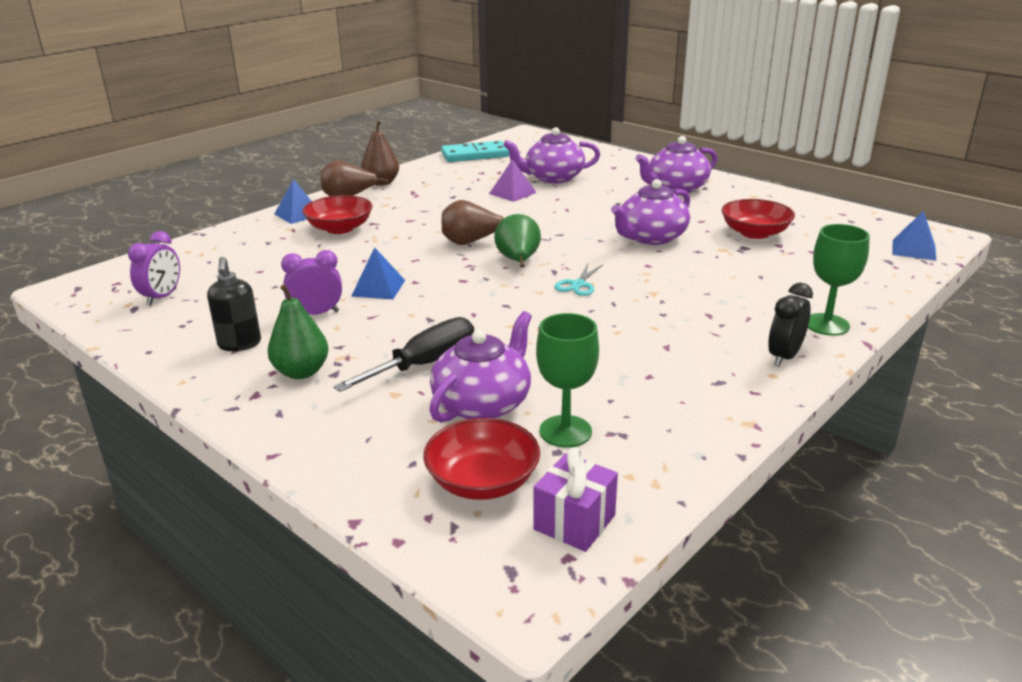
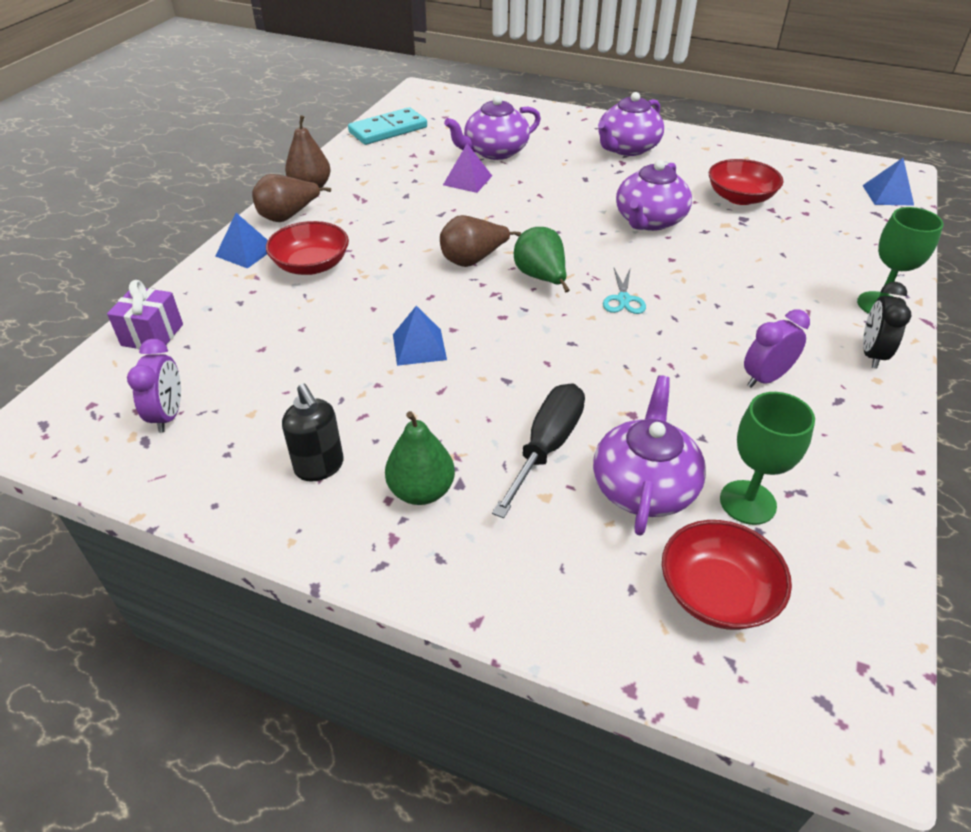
camera: 20 degrees left, 15 degrees up
purple clock [281,250,342,315] -> purple clock moved to [744,309,810,388]
purple gift [533,447,618,552] -> purple gift moved to [107,280,183,349]

